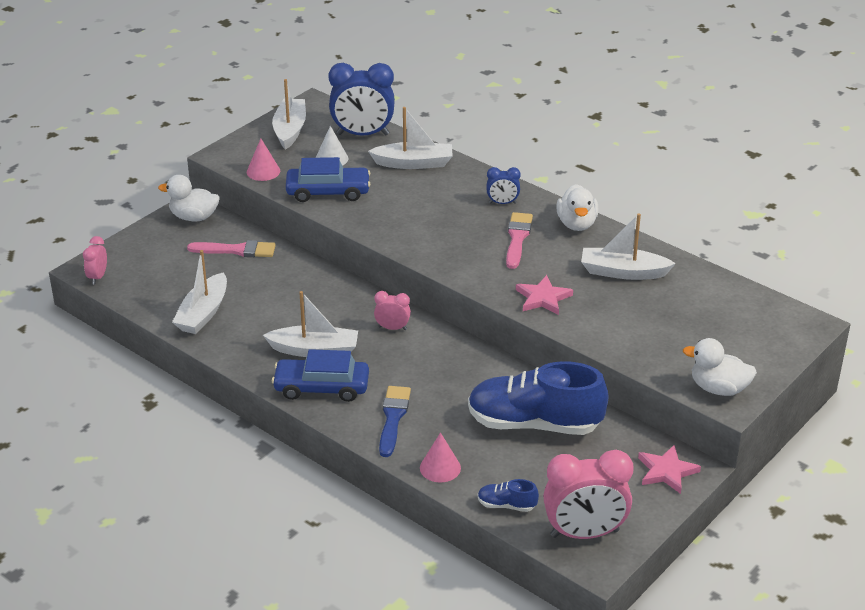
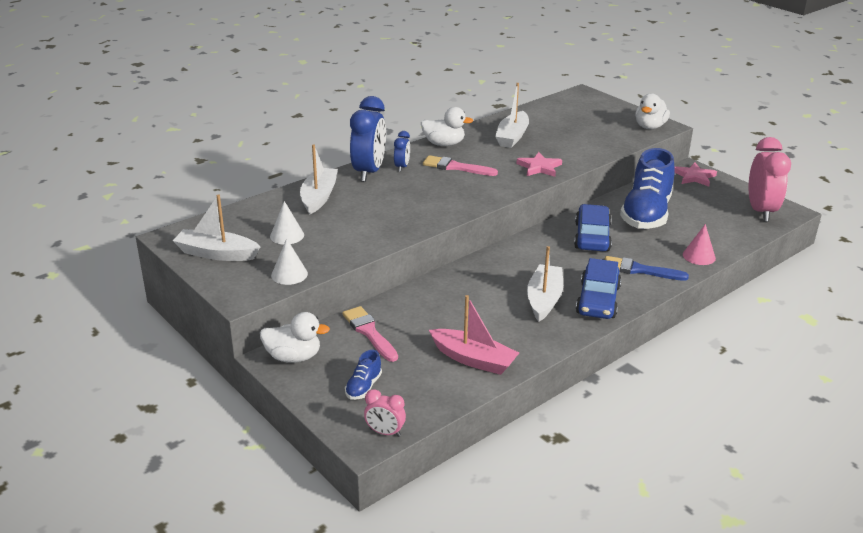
camera: 80 degrees left, 5 degrees down
white duck [158,175,220,221] -> white duck turned 105 degrees counterclockwise [260,312,330,362]
white boat [172,250,227,334] -> pink boat [429,295,519,375]
pink brush [187,240,276,257] -> pink brush turned 45 degrees counterclockwise [342,306,398,362]
pink cone [247,139,280,181] -> white cone [271,238,308,285]
blue car [286,157,370,202] -> blue car moved to [574,204,612,251]
blue clock [329,63,395,136] -> blue clock moved to [350,96,386,182]
pink clock [374,291,411,330] -> none
blue shoe [478,479,539,512] -> blue shoe moved to [345,350,382,400]

